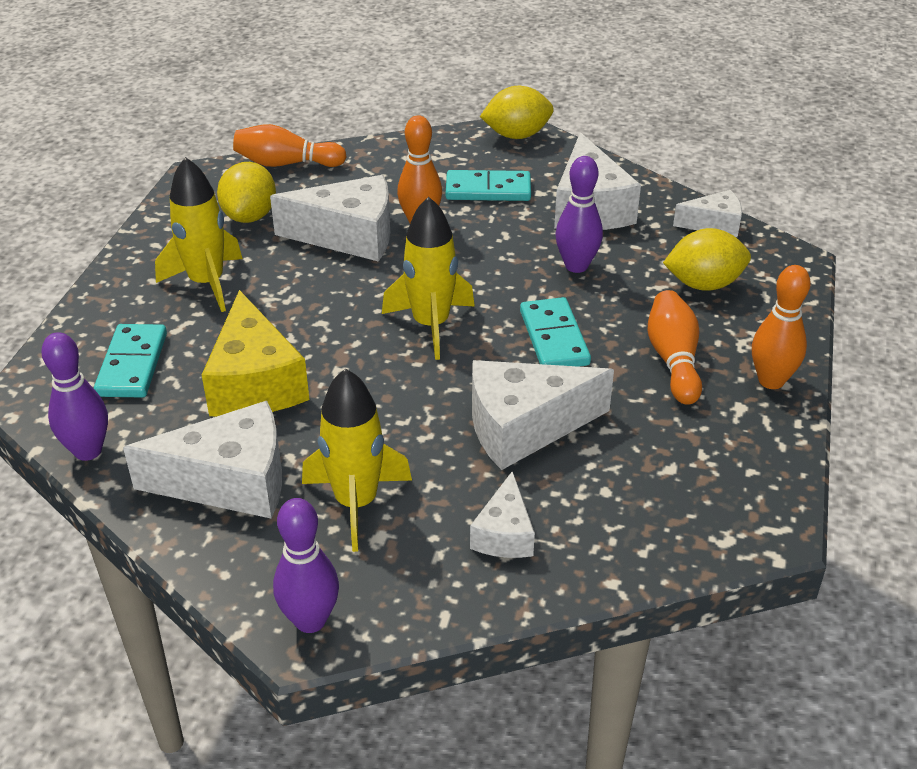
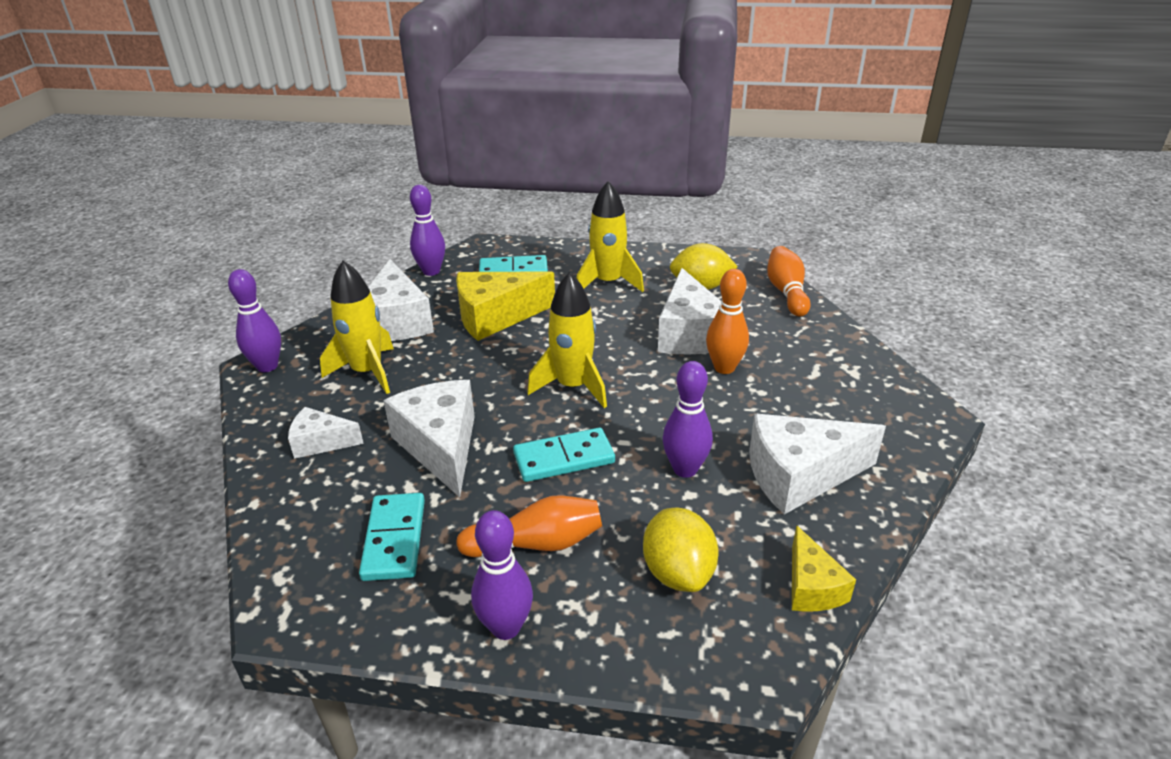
camera: 85 degrees right, 5 degrees down
turquoise domino [446,170,531,201] -> turquoise domino moved to [359,493,425,581]
yellow lemon [480,86,554,139] -> none
white cheese [673,190,742,237] -> yellow cheese [792,525,856,612]
orange bowling pin [752,265,811,389] -> purple bowling pin [471,510,533,640]

